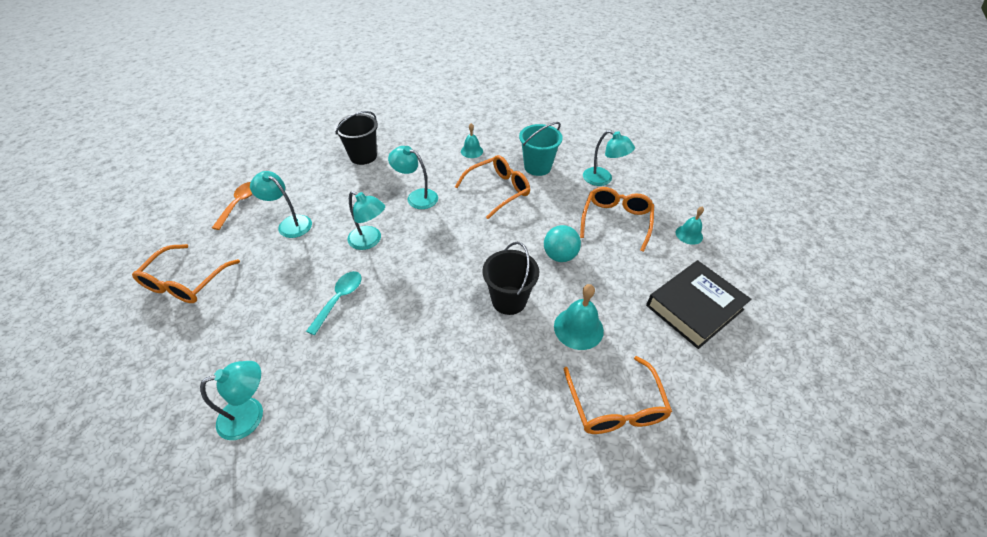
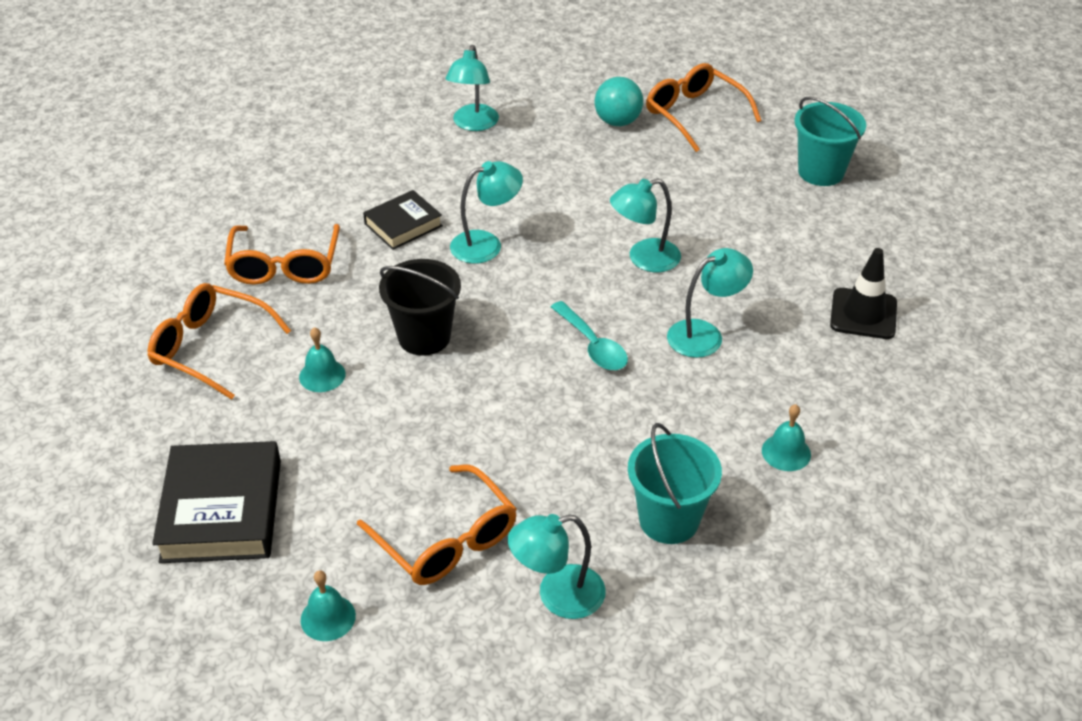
camera: 125 degrees right, 5 degrees down
orange spoon [212,182,253,230] -> turquoise bucket [794,97,866,186]
turquoise lamp [250,171,312,238] -> turquoise lamp moved to [450,161,523,264]
turquoise spoon [306,271,362,335] -> turquoise spoon moved to [551,301,628,370]
black bucket [334,111,378,165] -> black traffic cone [830,248,897,339]
orange glasses [455,155,530,219] -> orange glasses moved to [224,224,340,285]
turquoise ball [544,225,581,262] -> turquoise ball moved to [595,77,643,126]
turquoise bell [554,284,604,350] -> turquoise bell [299,327,346,392], size x0.64
none -> black book [363,190,443,250]

